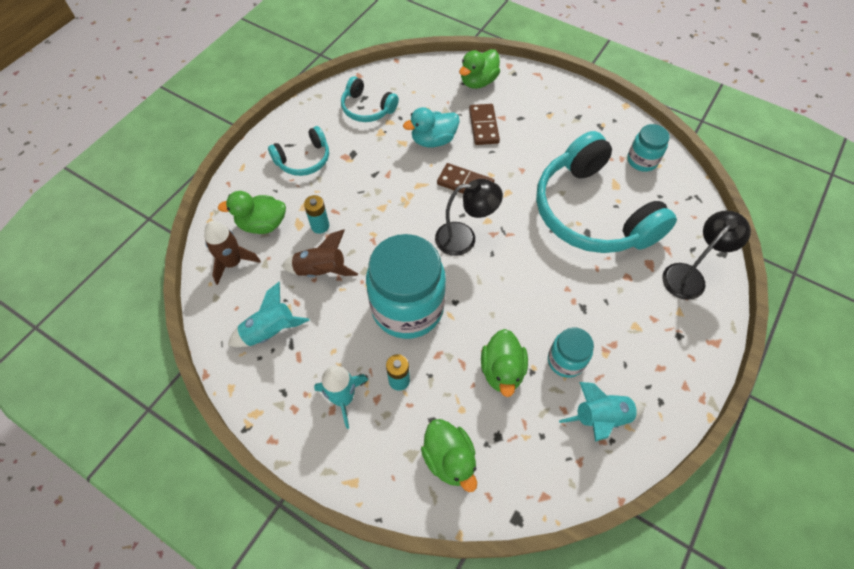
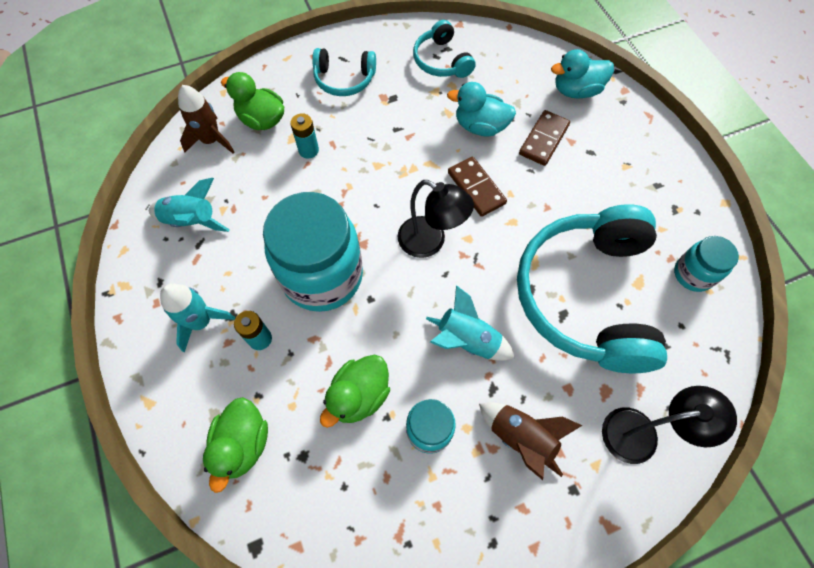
camera: 35 degrees right, 5 degrees up
brown rocket [281,229,358,277] -> brown rocket moved to [479,402,583,480]
green duck [459,49,500,89] -> turquoise duck [551,49,614,99]
turquoise rocket [559,382,645,442] -> turquoise rocket moved to [426,285,515,361]

